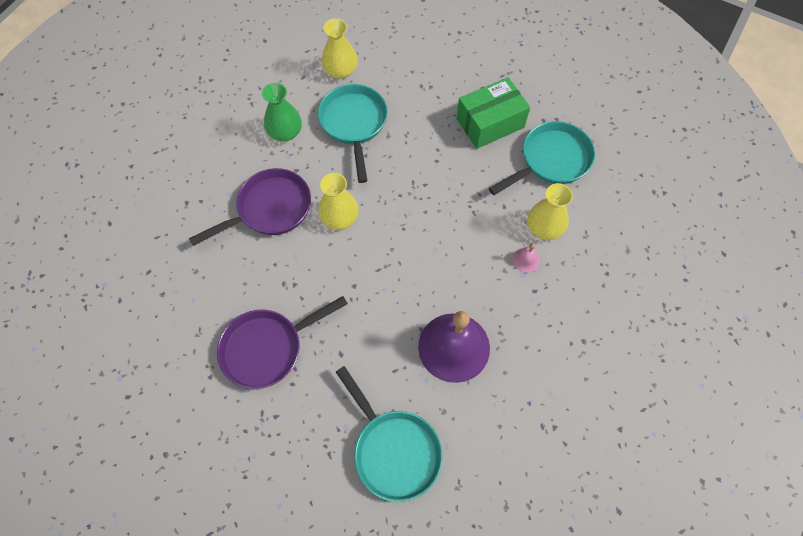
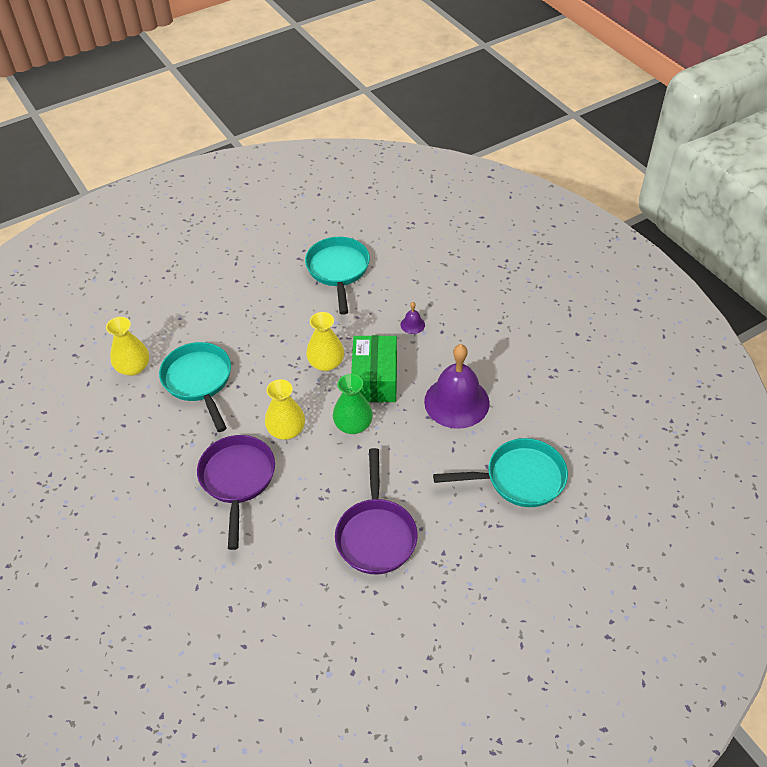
camera: 60 degrees left, 15 degrees down
green vase [262,83,302,141] -> green vase moved to [333,374,373,434]
turquoise pan [318,84,388,183] -> turquoise pan turned 45 degrees clockwise [159,342,231,432]
green box [456,77,530,149] -> green box moved to [351,335,397,402]
pink bell [513,243,540,273] -> purple bell [401,302,425,334]
yellow vase [528,183,573,240] -> yellow vase moved to [306,312,344,371]

